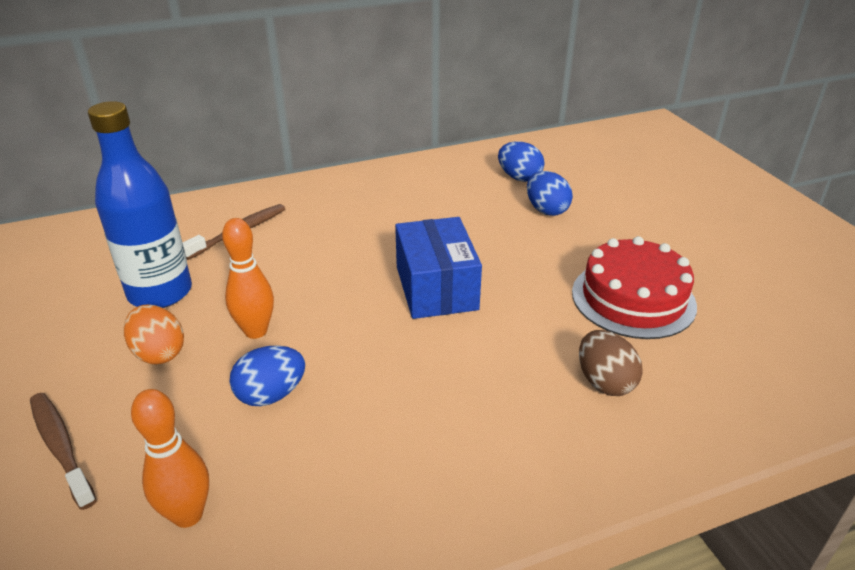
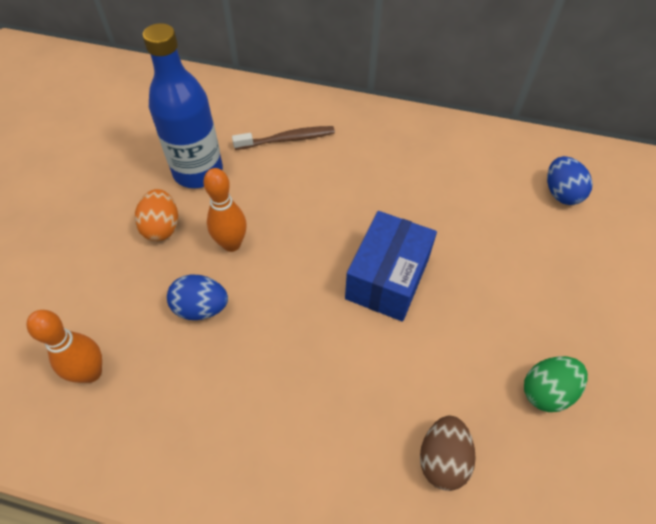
camera: 35 degrees right, 20 degrees up
brown toothbrush [30,393,97,510] -> none
blue egg [527,171,573,216] -> none
red cake [572,236,697,339] -> green egg [524,356,588,412]

